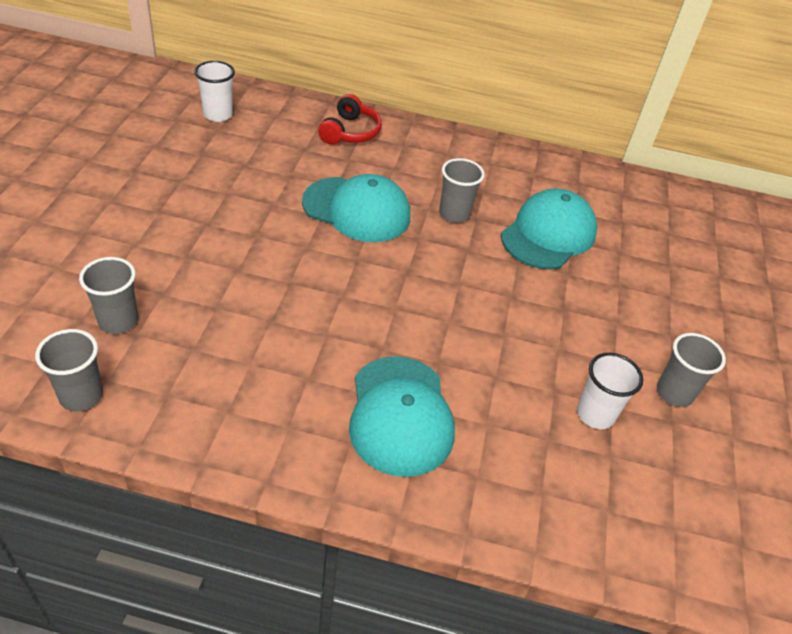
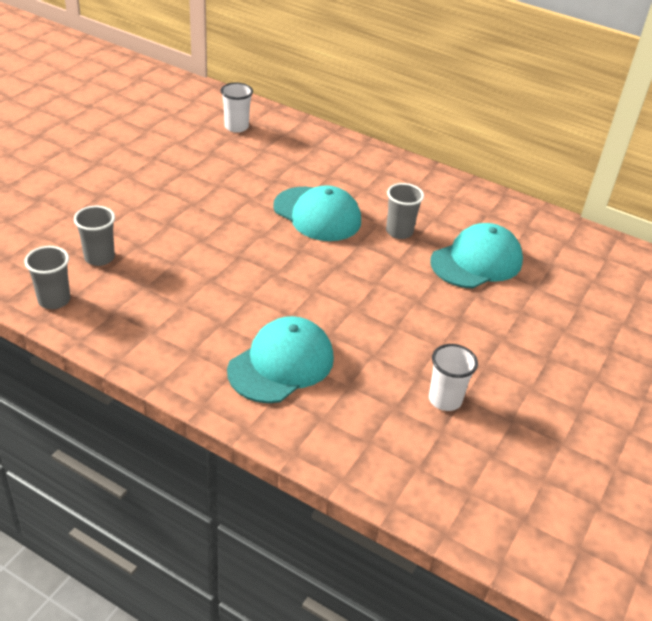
camera: 20 degrees right, 5 degrees down
red headphones [318,94,382,145] -> none
turquoise cap [349,356,455,477] -> turquoise cap turned 150 degrees counterclockwise [227,316,334,403]
grey cup [657,333,726,407] -> none

